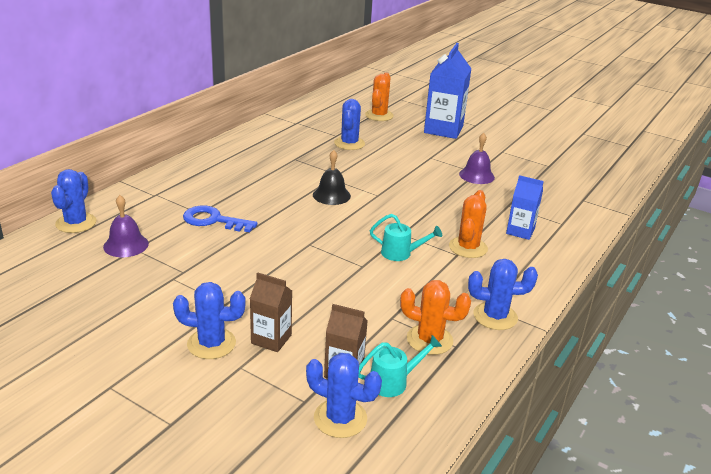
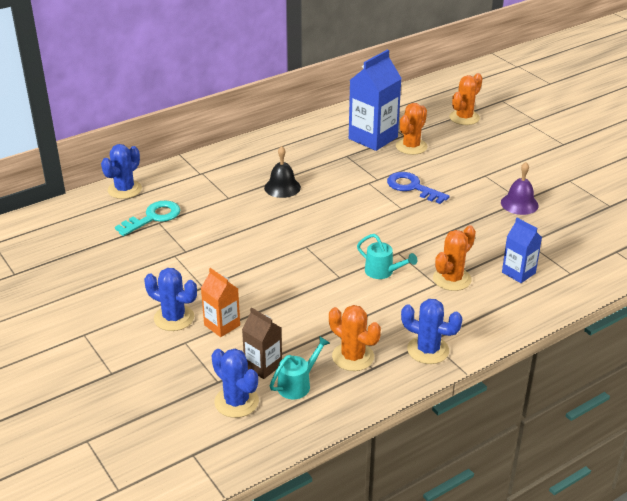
camera: 25 degrees right, 5 degrees up
purple bell [103,195,149,257] -> turquoise key [115,201,180,236]
blue key [183,205,258,232] -> blue key moved to [387,172,450,204]
brown carton [250,272,292,352] -> orange carton [201,268,240,337]
black bell [313,150,351,205] -> black bell moved to [264,146,301,198]
blue cactus [334,99,365,150] -> orange cactus [396,103,428,155]
turquoise watering can [358,335,442,397] -> turquoise watering can turned 45 degrees counterclockwise [270,336,330,399]
blue carton [424,43,471,139] -> blue carton moved to [349,49,402,151]

